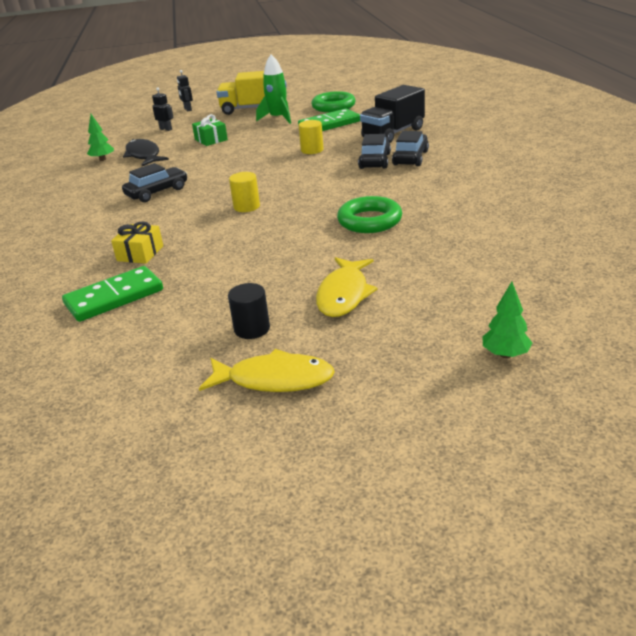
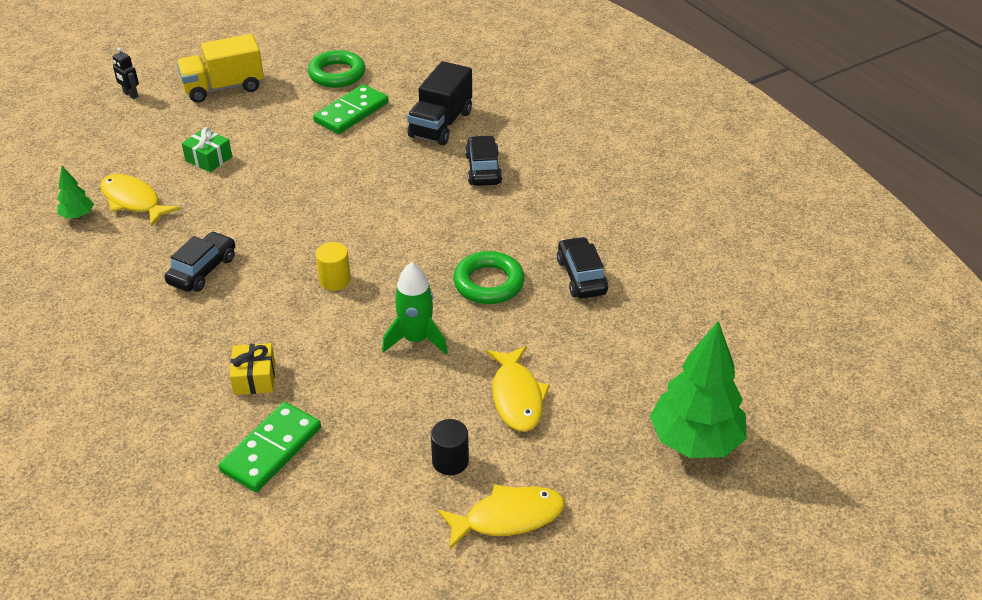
camera: 25 degrees left, 10 degrees up
black fish [123,139,169,166] -> yellow fish [100,174,180,227]
black robot [152,87,174,131] -> none
green rocket [256,54,291,124] -> green rocket moved to [382,262,448,354]
yellow cylinder [298,120,324,154] -> none
black car [358,134,391,169] -> black car moved to [557,237,608,298]
green tree [482,282,532,358] -> green tree [650,321,747,458], size x2.18

